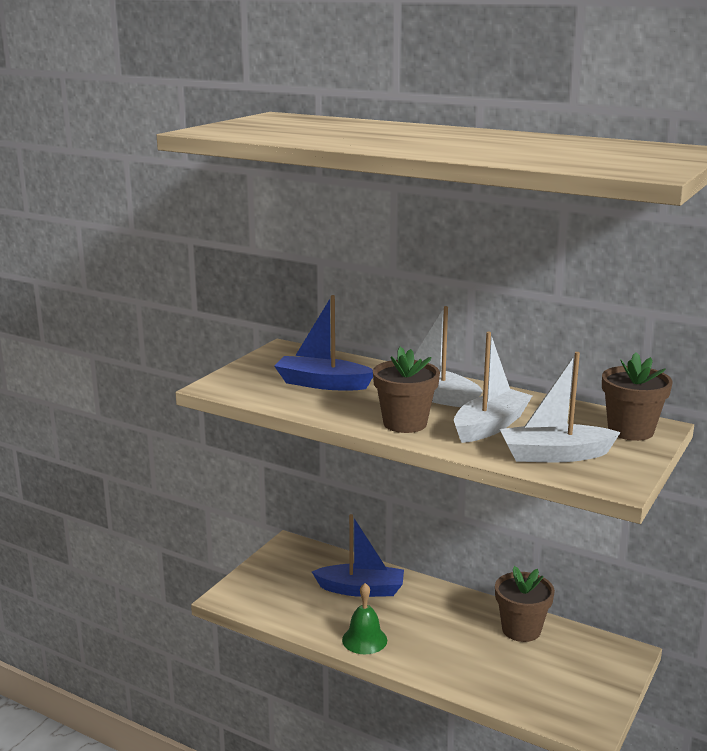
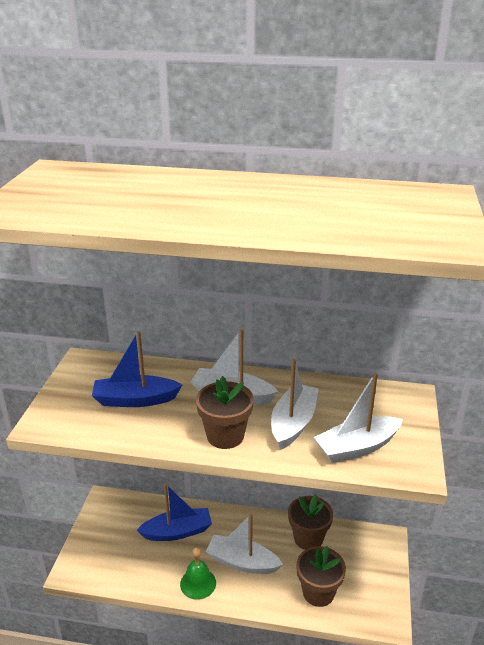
camera: 20 degrees left, 10 degrees up
brown flower pot [602,352,673,441] -> brown flower pot moved to [296,546,346,607]
none -> white boat [206,514,283,574]

